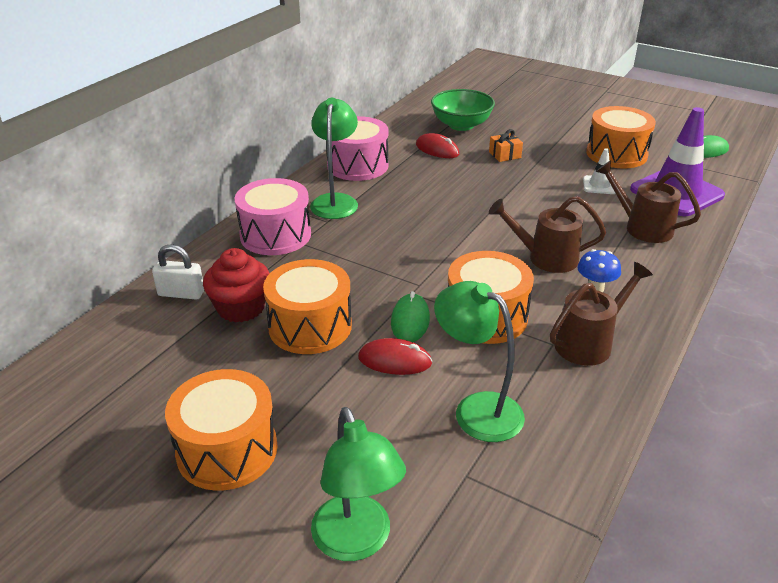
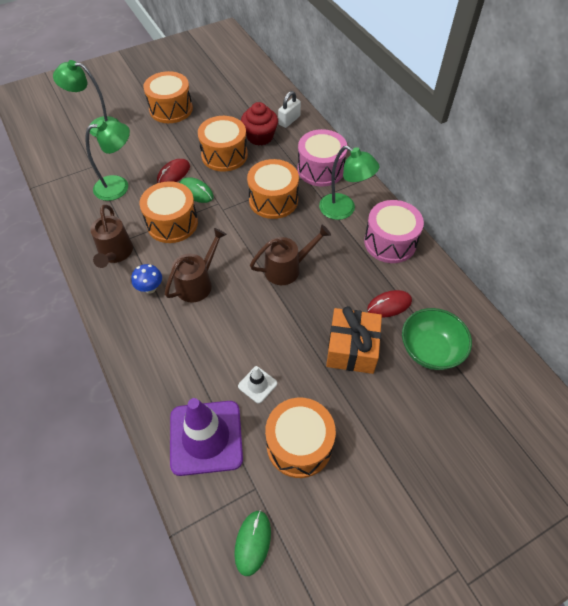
camera: 120 degrees right, 20 degrees up
orange gift [489,129,523,162] -> orange gift [326,306,382,374], size x2.00
brown watering can [596,160,701,243] -> brown watering can moved to [250,225,331,285]
none -> orange drum [247,159,299,219]

